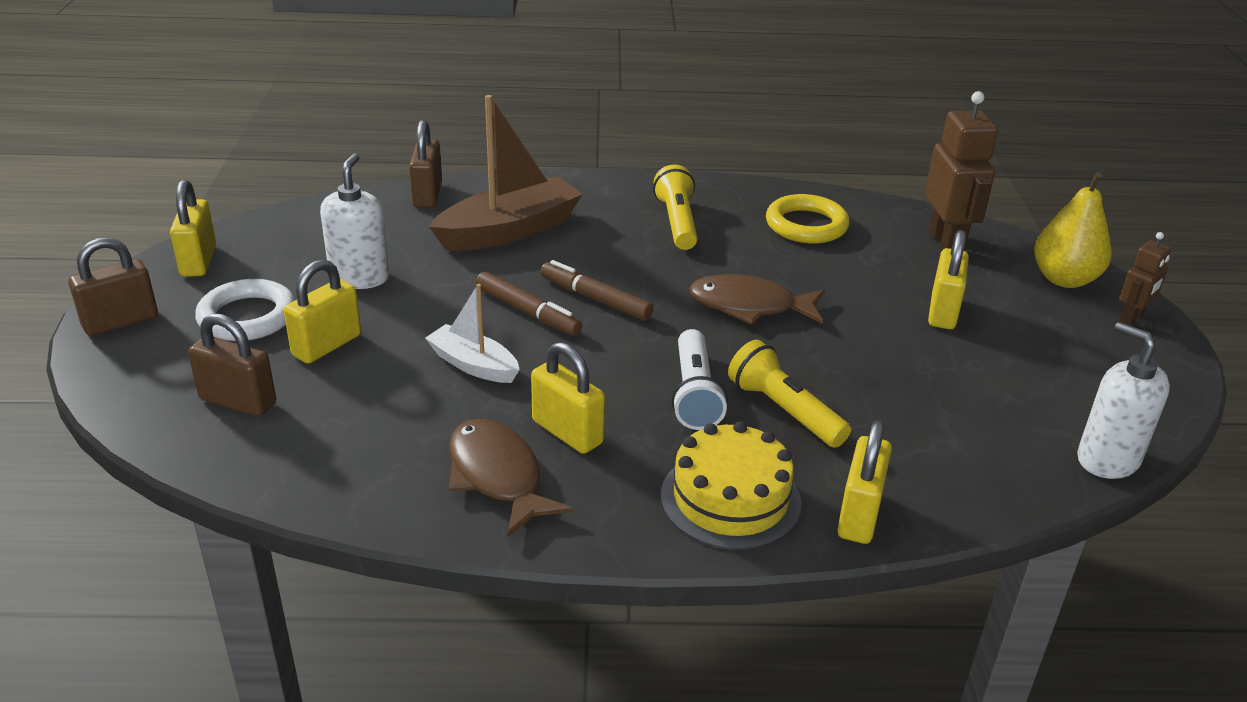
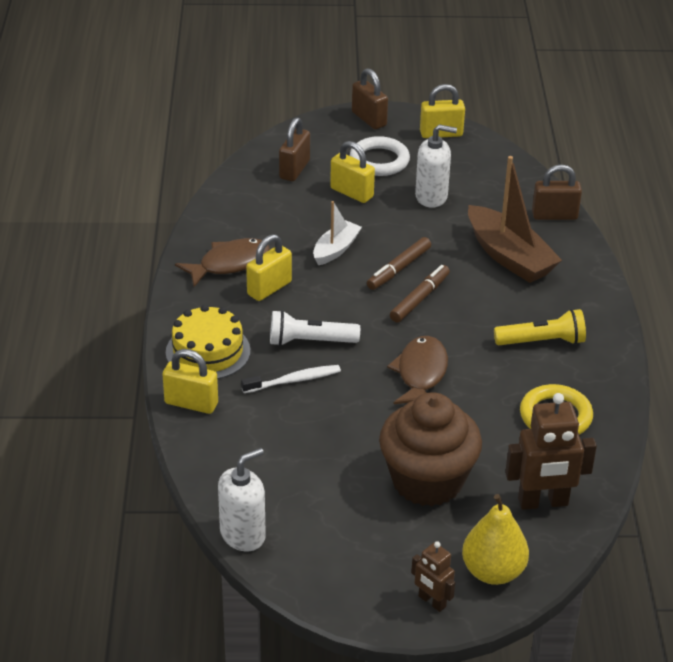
camera: 90 degrees right, 5 degrees up
yellow flashlight [728,340,851,448] -> white toothbrush [241,365,341,393]
yellow padlock [928,230,969,329] -> brown cupcake [379,392,482,506]

